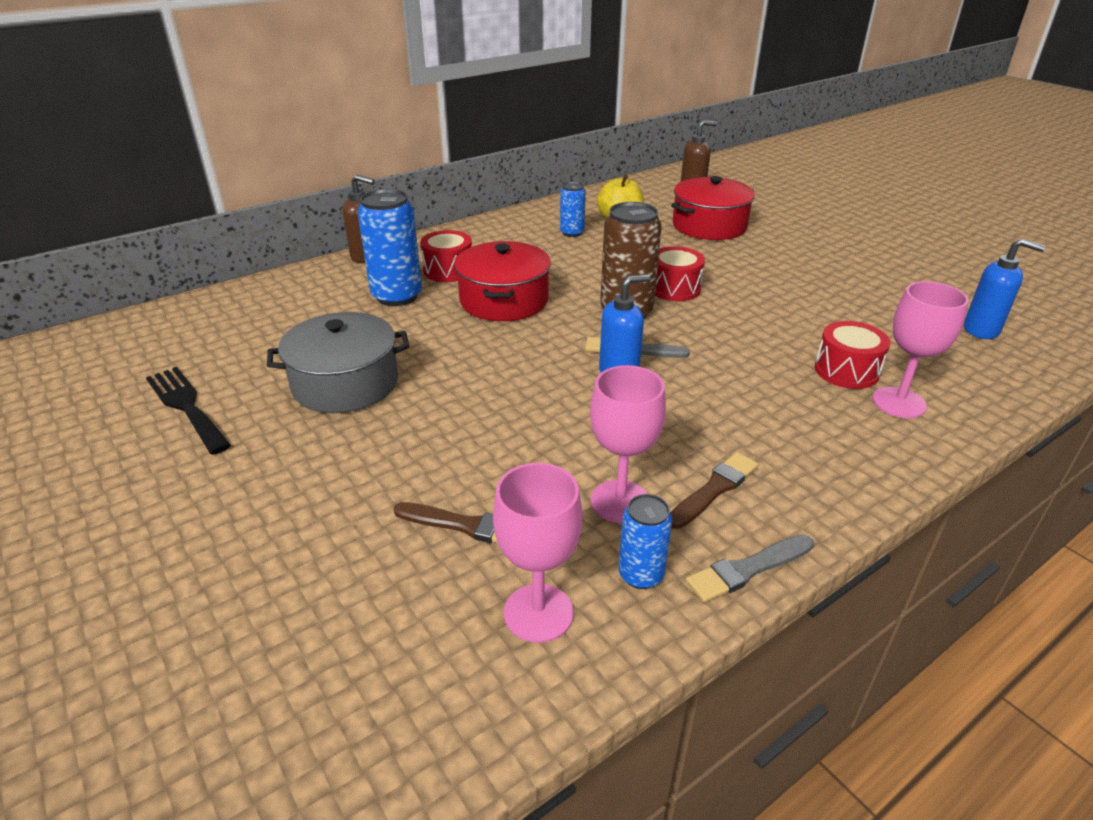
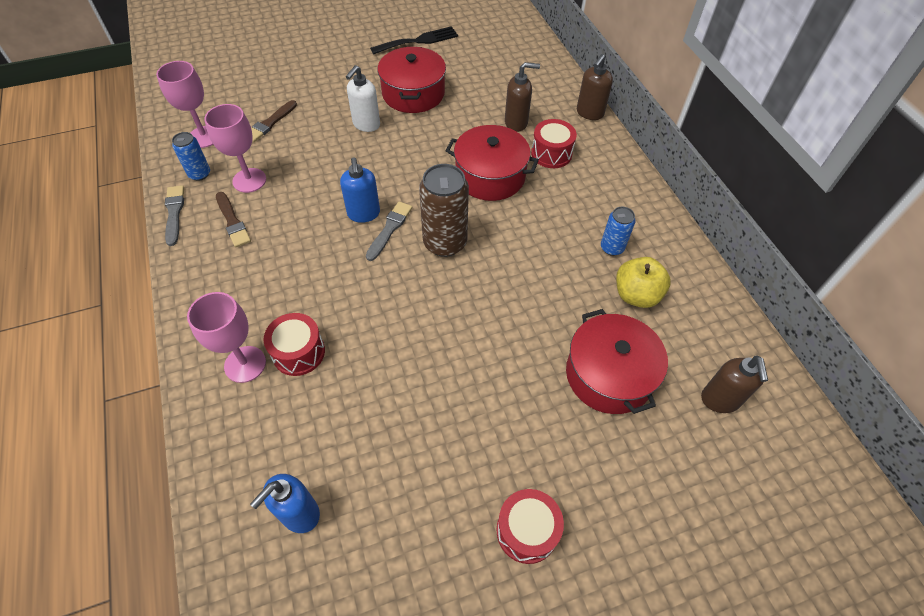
camera: 105 degrees right, 20 degrees up
grey pot [267,312,409,413] -> red pot [378,47,446,113]
blue can [357,189,422,306] -> brown soap dispenser [505,62,540,132]
red drum [655,246,705,301] -> red drum moved to [496,489,564,564]
none -> white soap dispenser [346,65,380,132]

